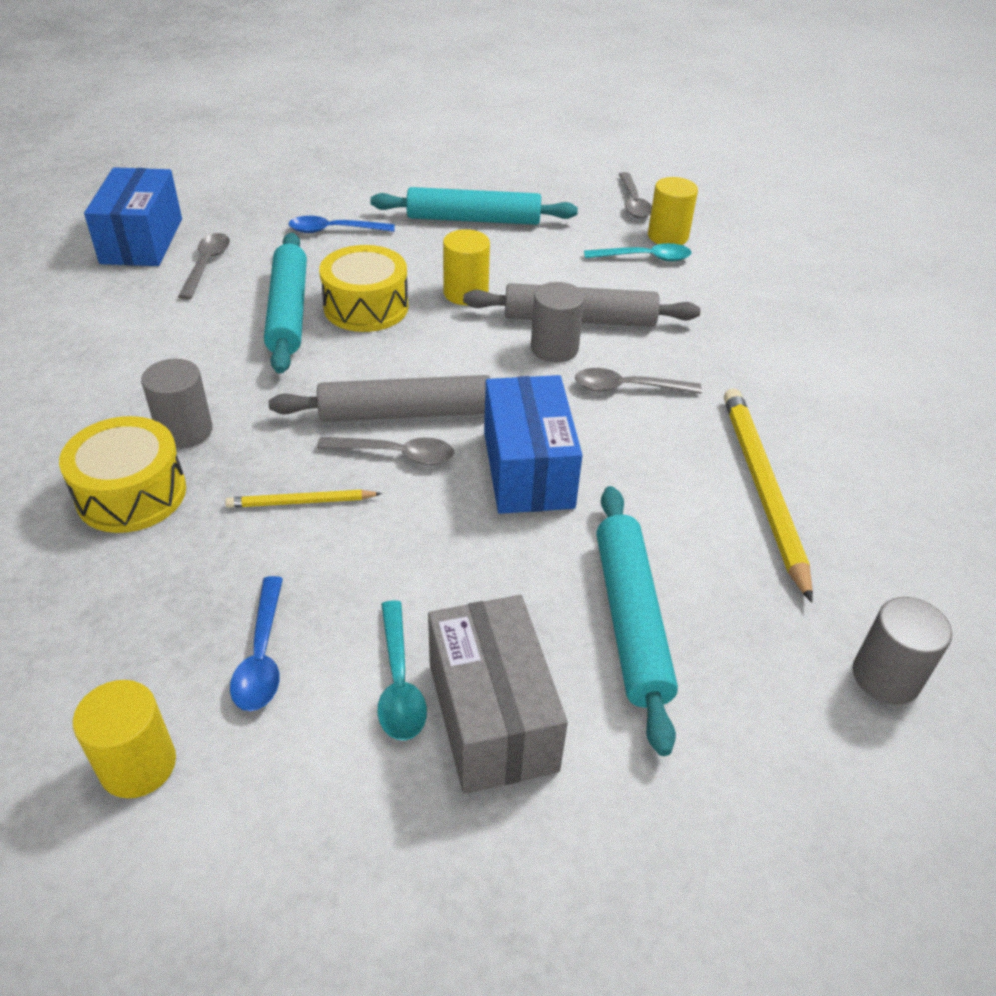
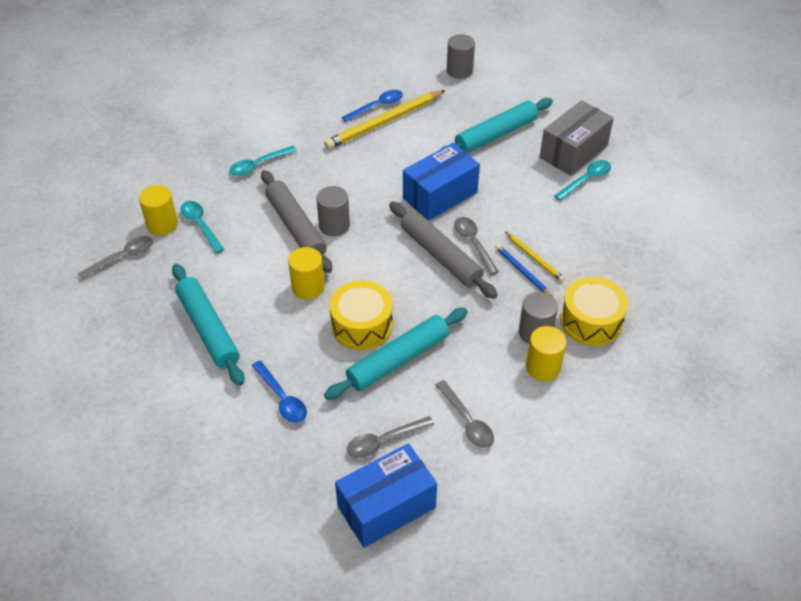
camera: 120 degrees left, 5 degrees up
yellow cylinder [73,680,176,798] -> yellow cylinder moved to [526,326,567,381]
blue spoon [230,576,283,711] -> blue spoon moved to [342,90,403,122]
grey spoon [575,368,702,394] -> grey spoon moved to [436,380,494,448]
none -> turquoise spoon [229,146,297,176]
none -> blue pencil [495,244,553,297]

